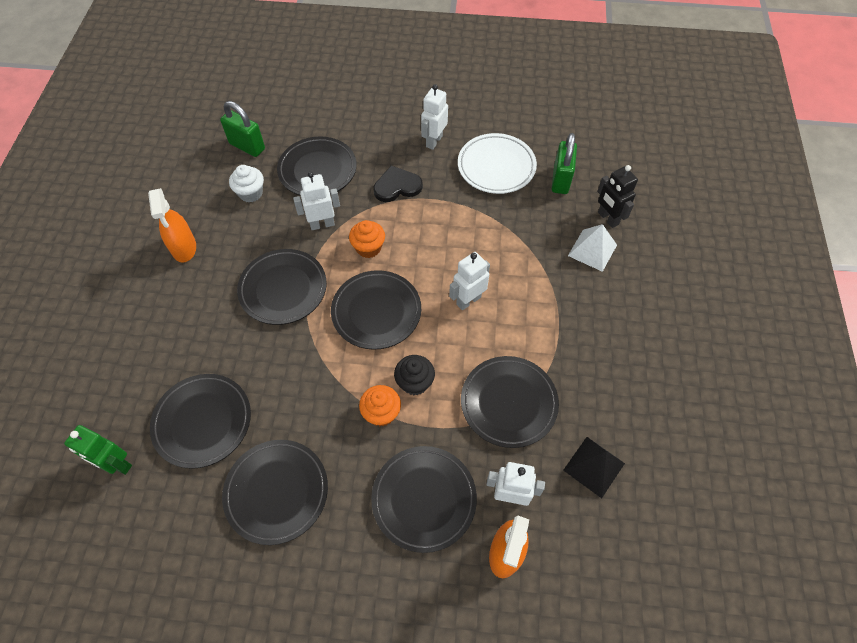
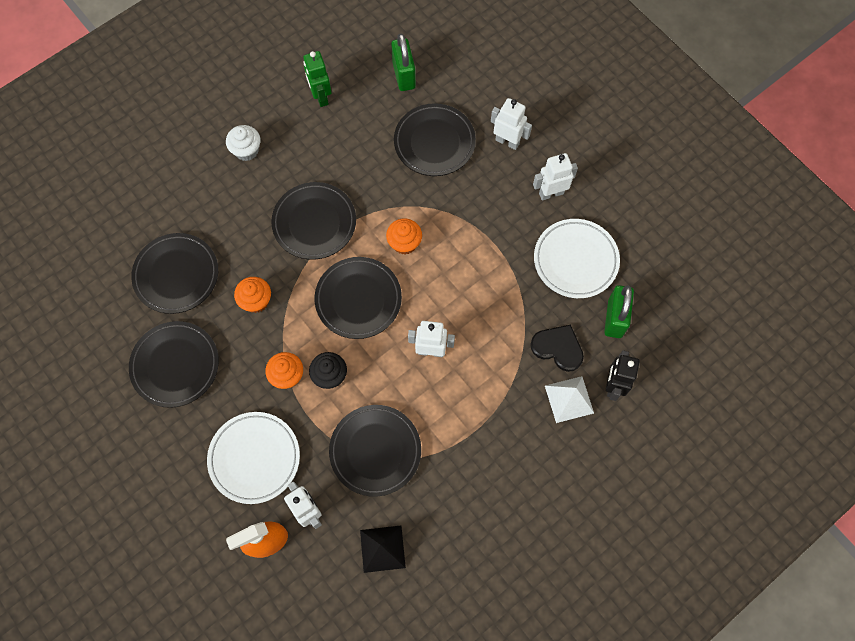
camera: 45 degrees right, 10 degrees up
green robot [64,425,132,475] -> green robot moved to [303,51,332,107]
orange spray bottle [148,188,196,262] -> none
white cupcake [229,165,264,202] -> white cupcake moved to [226,125,260,161]
white robot [293,172,340,230] -> white robot moved to [491,98,532,150]
black plate [371,446,477,553] -> white plate [207,412,300,504]
black heart [373,166,423,202] -> black heart moved to [530,325,584,372]
green padlock [551,133,577,194] -> green padlock turned 45 degrees counterclockwise [604,285,634,338]
none -> orange cupcake [234,277,271,313]

